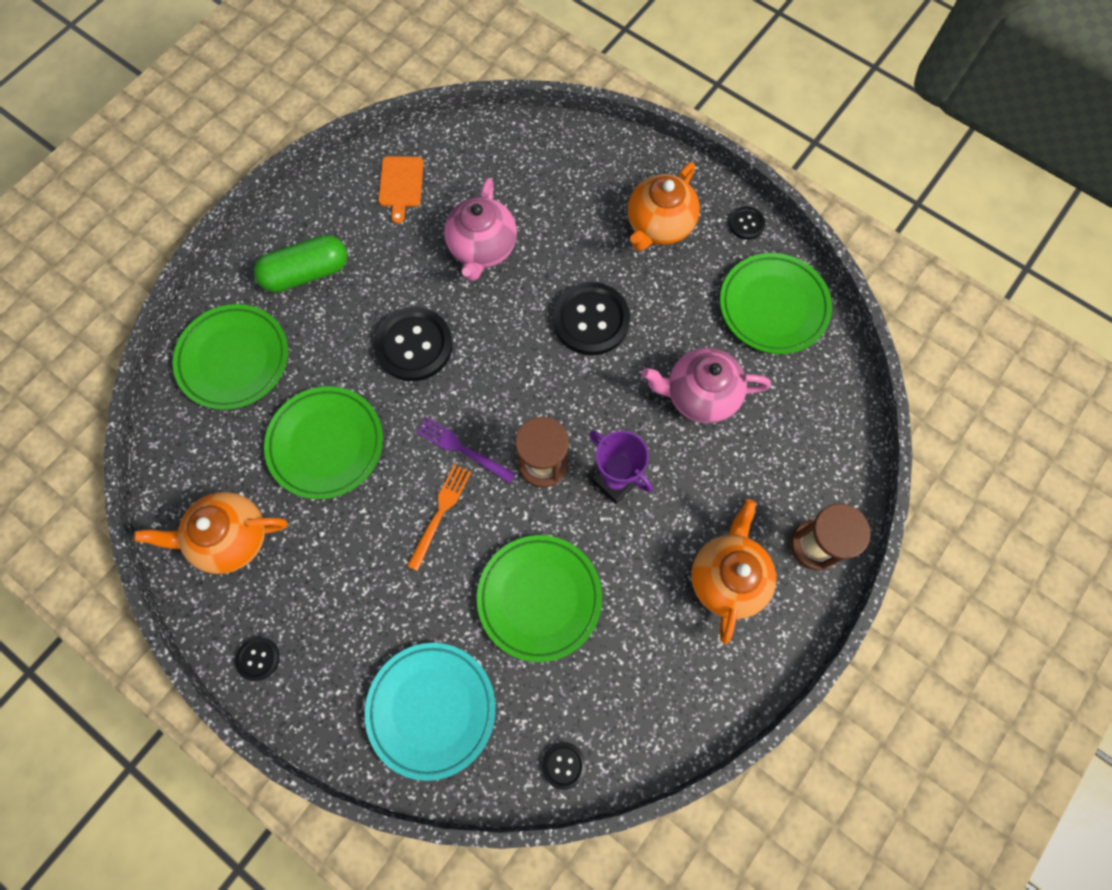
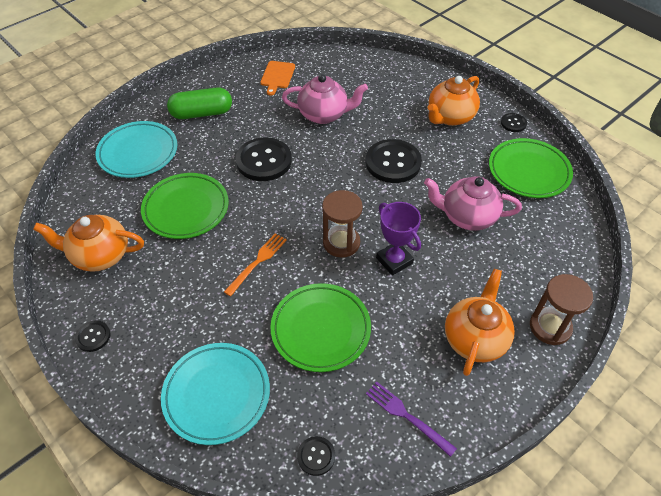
camera: 10 degrees right, 20 degrees down
green plate [173,304,288,410] -> turquoise plate [96,121,177,178]
purple fork [416,417,516,484] -> purple fork moved to [366,382,457,457]
pink teapot [444,178,517,281] -> pink teapot turned 105 degrees counterclockwise [282,74,368,124]

